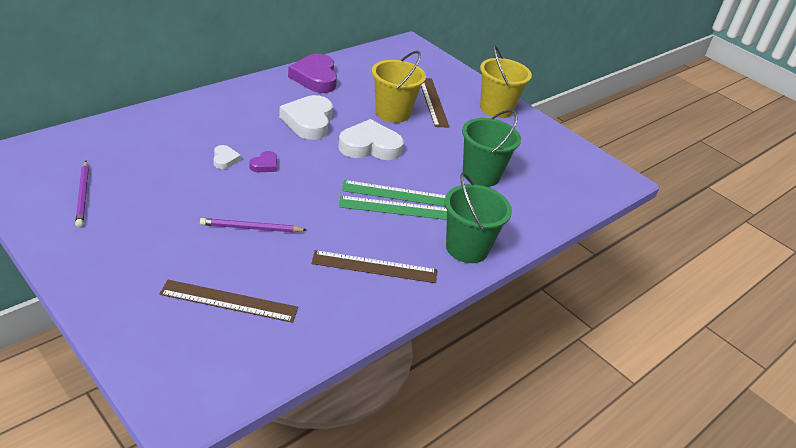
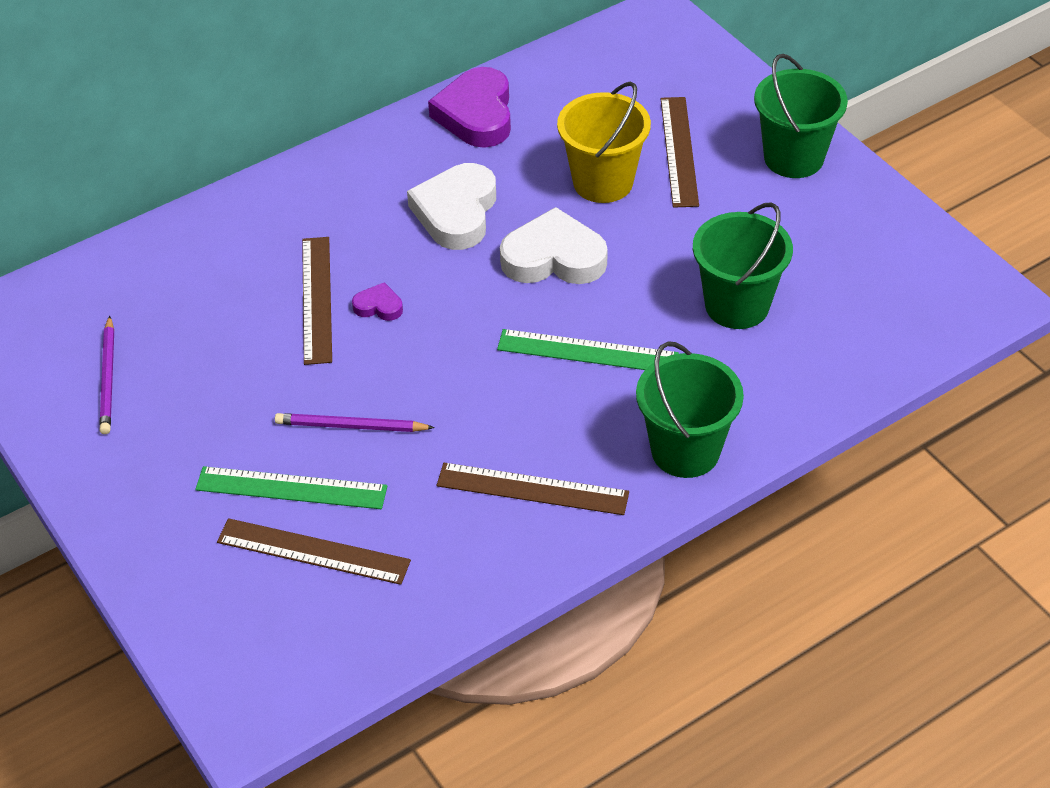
camera: 15 degrees right, 10 degrees up
white heart [213,145,241,169] -> brown ruler [302,237,332,365]
purple heart [249,151,277,172] -> purple heart turned 120 degrees counterclockwise [352,282,403,321]
green ruler [339,196,447,220] -> green ruler moved to [195,466,387,509]
yellow bucket [480,45,532,118] -> green bucket [754,54,848,178]

